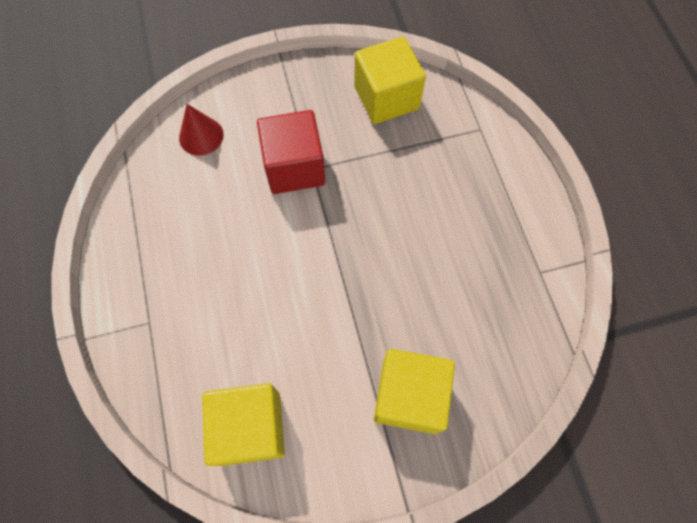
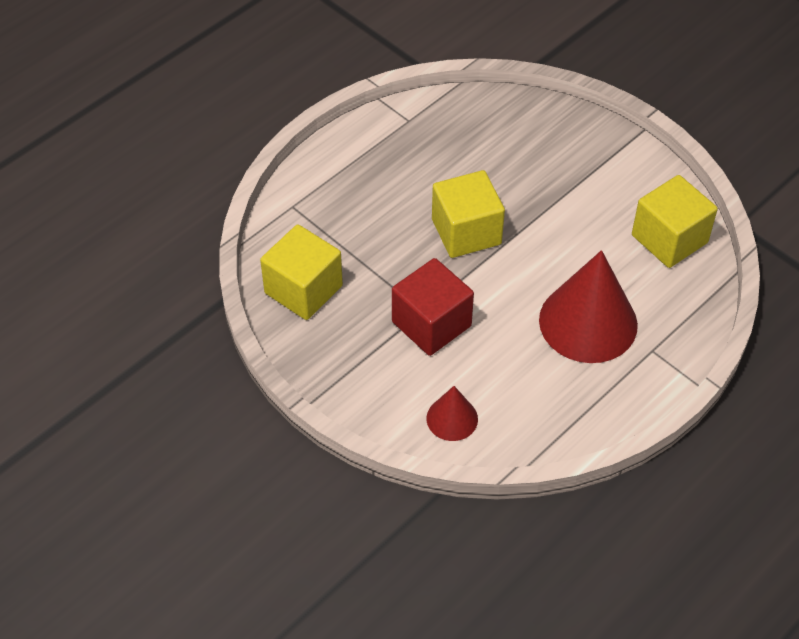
camera: 120 degrees left, 15 degrees down
yellow cube [374,349,455,434] -> yellow cube moved to [432,170,505,258]
none -> red cone [539,250,638,363]

